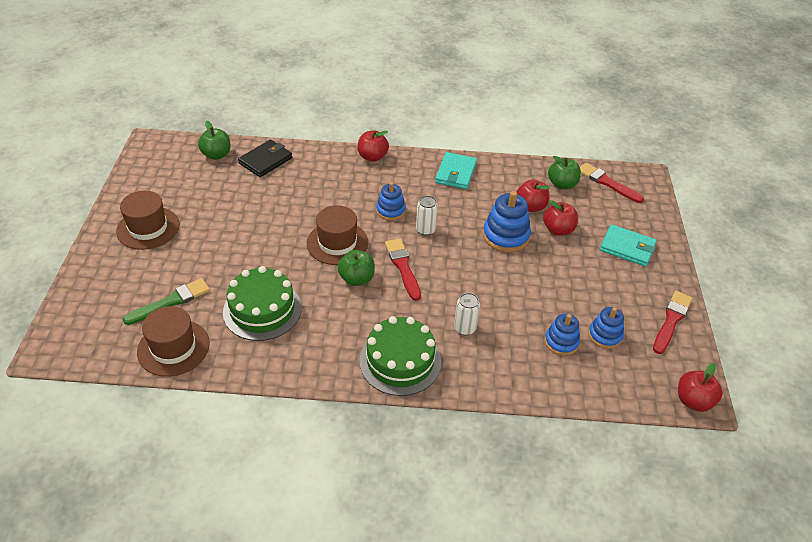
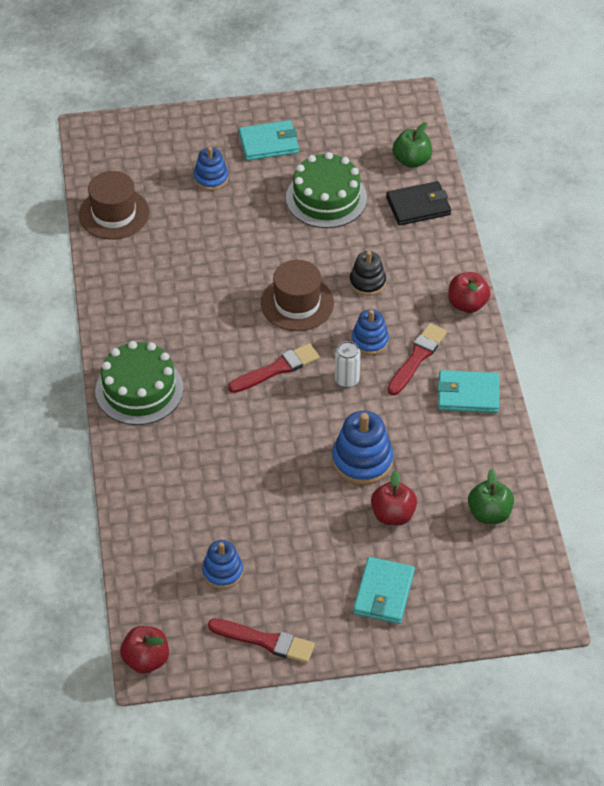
camera: 80 degrees right, 5 degrees up
brown hat [116,191,180,250] -> turquoise wallet [239,120,299,161]
green brush [123,278,210,325] -> none
green cake [223,266,302,341] -> green cake moved to [286,152,367,228]
black wallet [238,140,292,177] -> black wallet turned 45 degrees counterclockwise [386,181,451,225]
green apple [338,250,375,286] -> none
white can [454,293,480,335] -> none
red apple [517,179,549,212] -> none
blue stacking toy [545,313,580,356] -> blue stacking toy moved to [194,147,229,191]
red brush [580,163,644,203] -> red brush moved to [387,323,447,395]
none -> black stacking toy [350,251,386,296]

